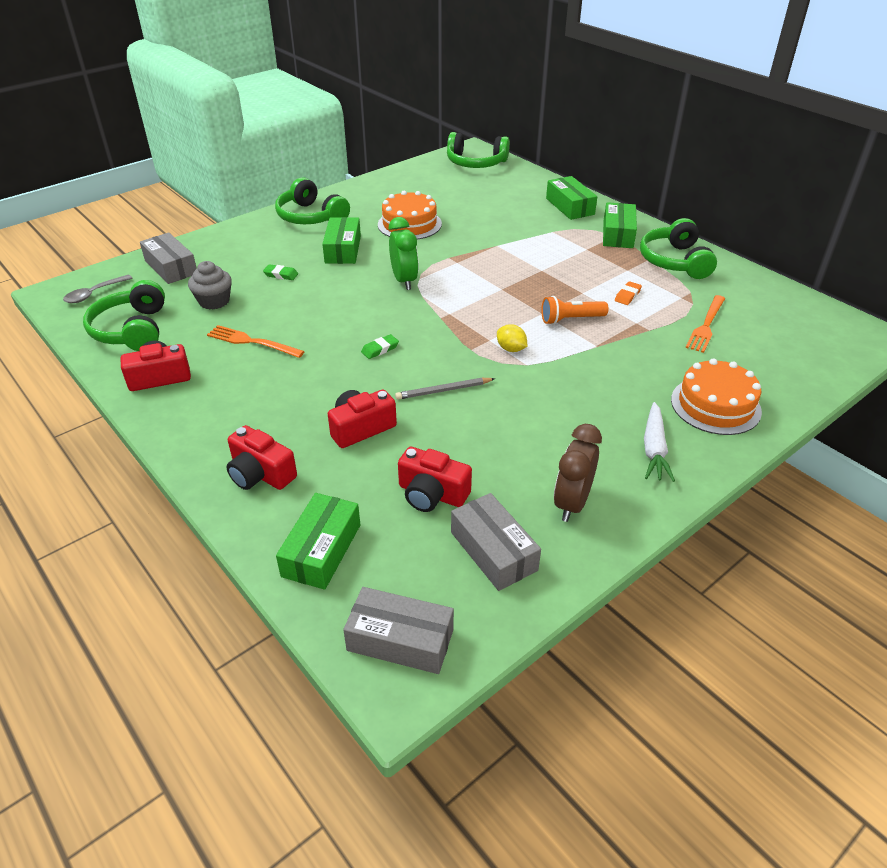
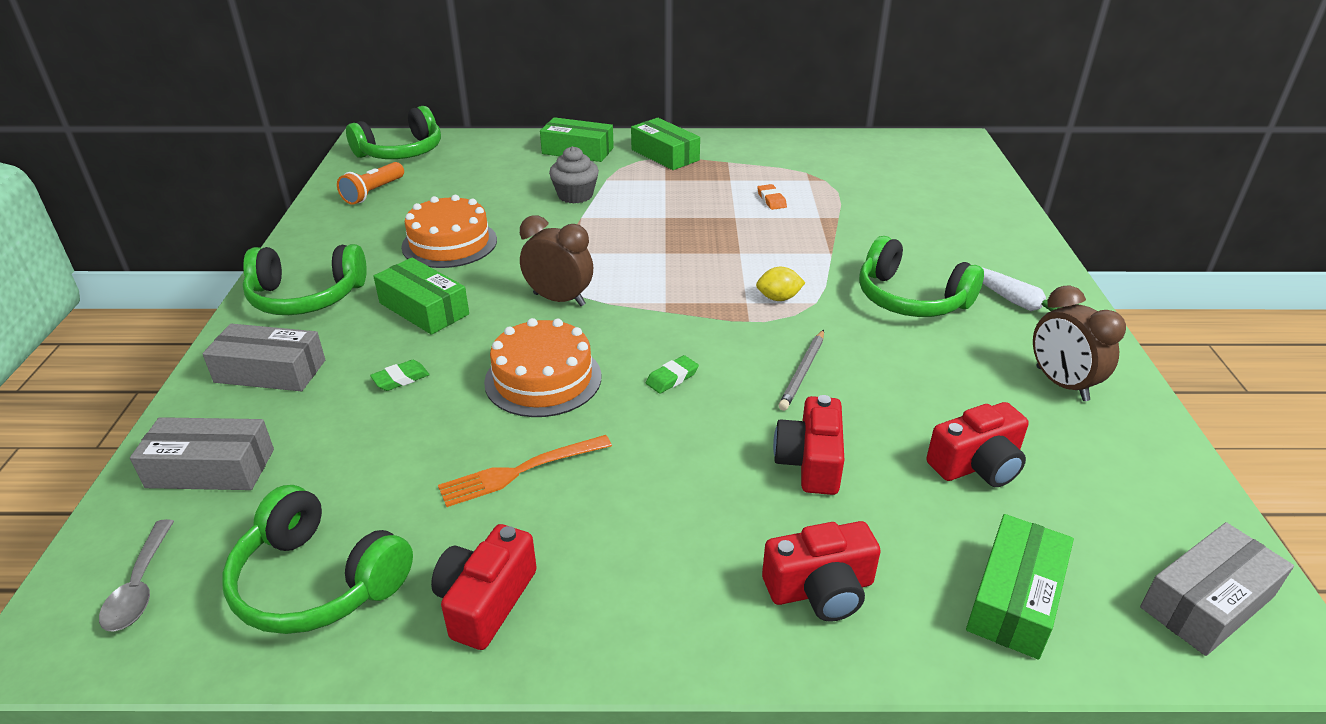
camera: 50 degrees left, 5 degrees down
grey cupcake [188,261,232,310] -> grey cupcake moved to [549,146,599,204]
green box [276,493,360,590] -> green box turned 60 degrees clockwise [966,514,1074,659]
green eraser [361,334,399,359] -> green eraser turned 45 degrees clockwise [646,355,699,394]
green clock [389,217,419,290] -> brown clock [520,215,593,306]
grey box [451,493,541,591] -> grey box moved to [202,324,325,391]
orange flashlight [541,296,609,325] -> orange flashlight moved to [337,162,404,205]
green headphones [640,218,717,279] -> green headphones moved to [859,236,984,317]
orange cake [671,358,762,435] -> orange cake moved to [484,318,601,417]
orange fork [686,295,725,353] -> none

